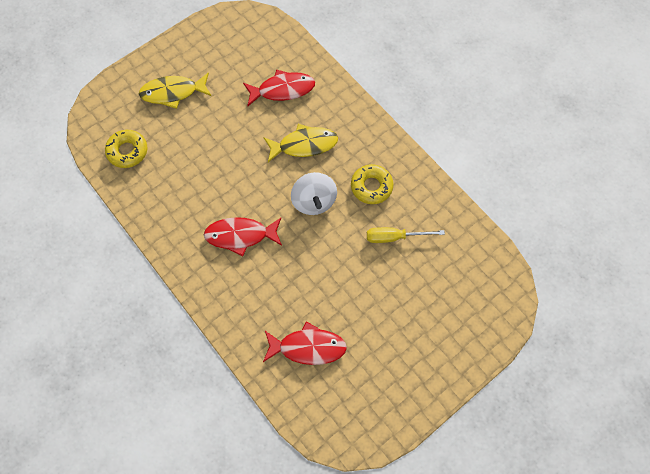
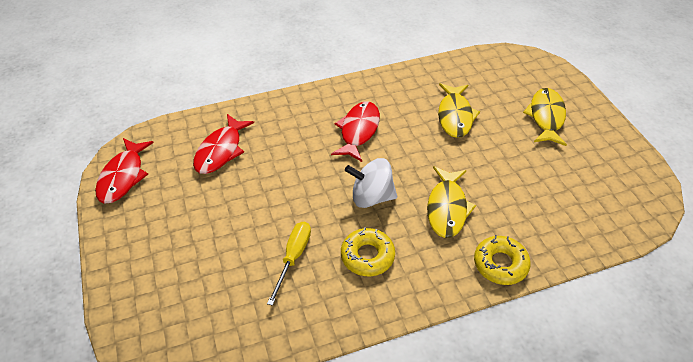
camera: 110 degrees right, 20 degrees down
yellow donut [105,130,148,168] -> yellow donut moved to [474,235,531,285]
red fish [243,70,315,106] -> red fish moved to [95,138,154,204]
none -> yellow fish [438,83,480,138]

